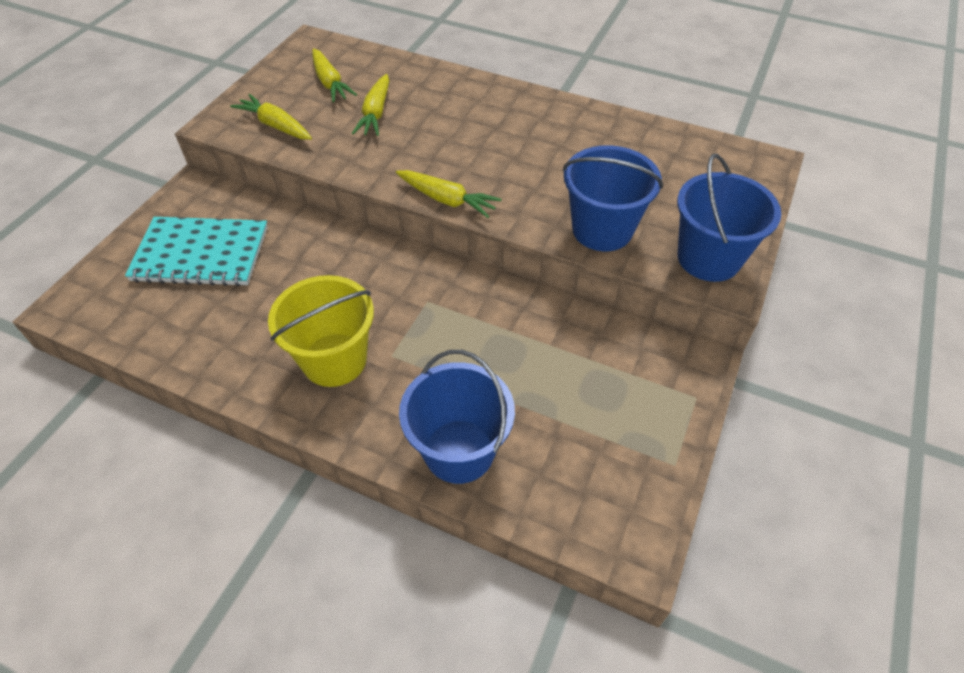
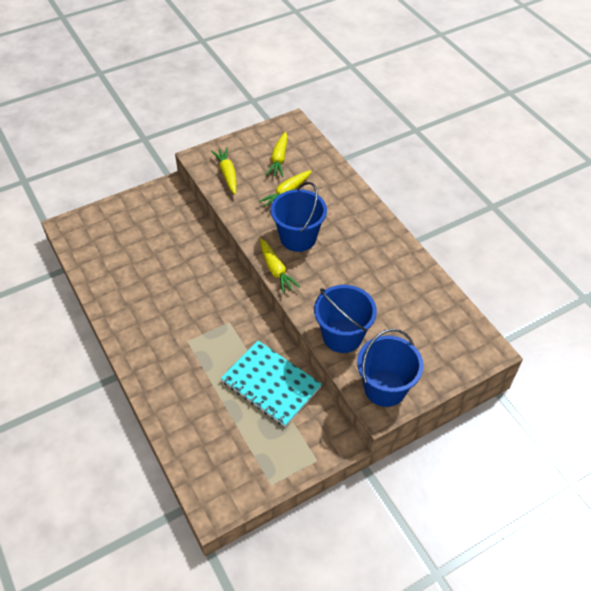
camera: 35 degrees right, 0 degrees up
turquoise notebook [125,217,268,286] -> turquoise notebook moved to [221,341,322,427]
yellow bucket [268,275,374,387] -> none
blue bucket [399,350,515,484] -> blue bucket moved to [271,182,327,252]

